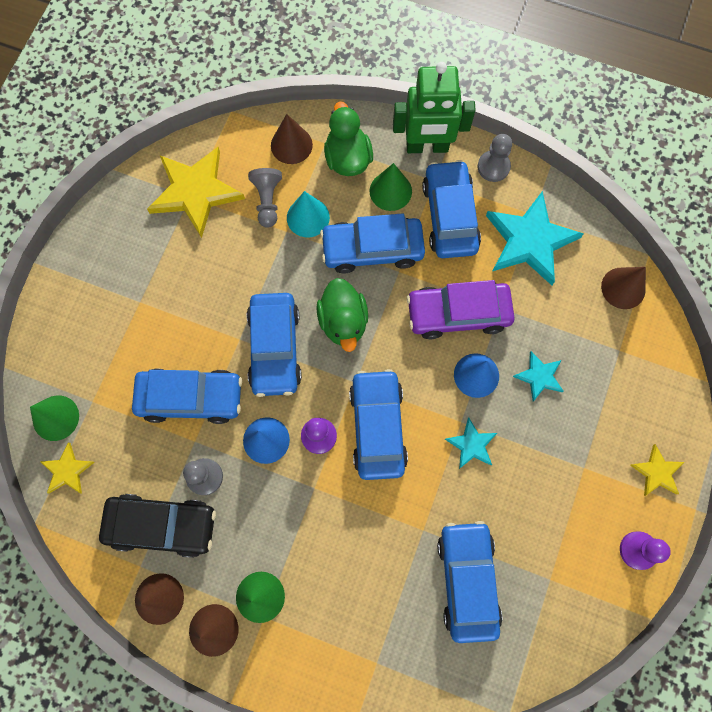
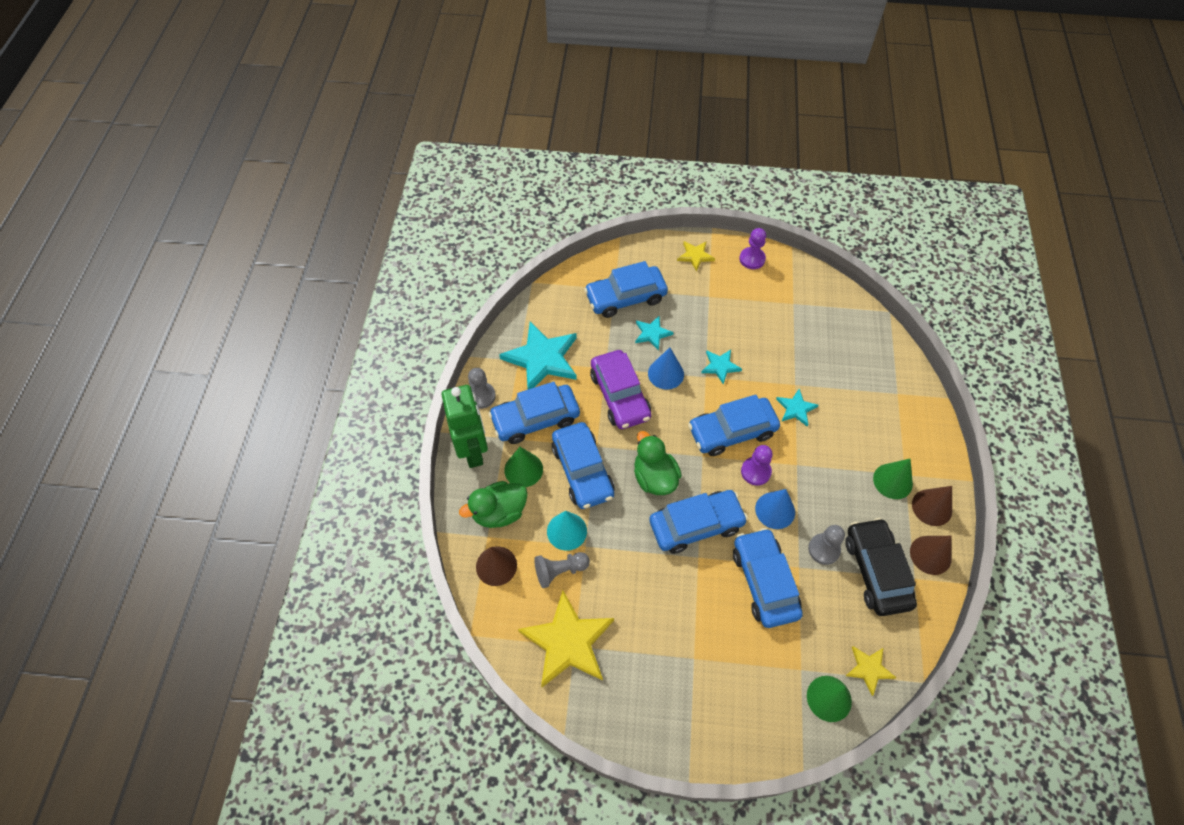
camera: 105 degrees left, 15 degrees down
green duck [316,278,368,352] -> green duck turned 90 degrees counterclockwise [634,431,682,495]
blue car [437,521,503,643] -> blue car moved to [584,261,668,318]
brown cone [601,267,646,309] -> none
none -> turquoise star [776,389,819,427]

